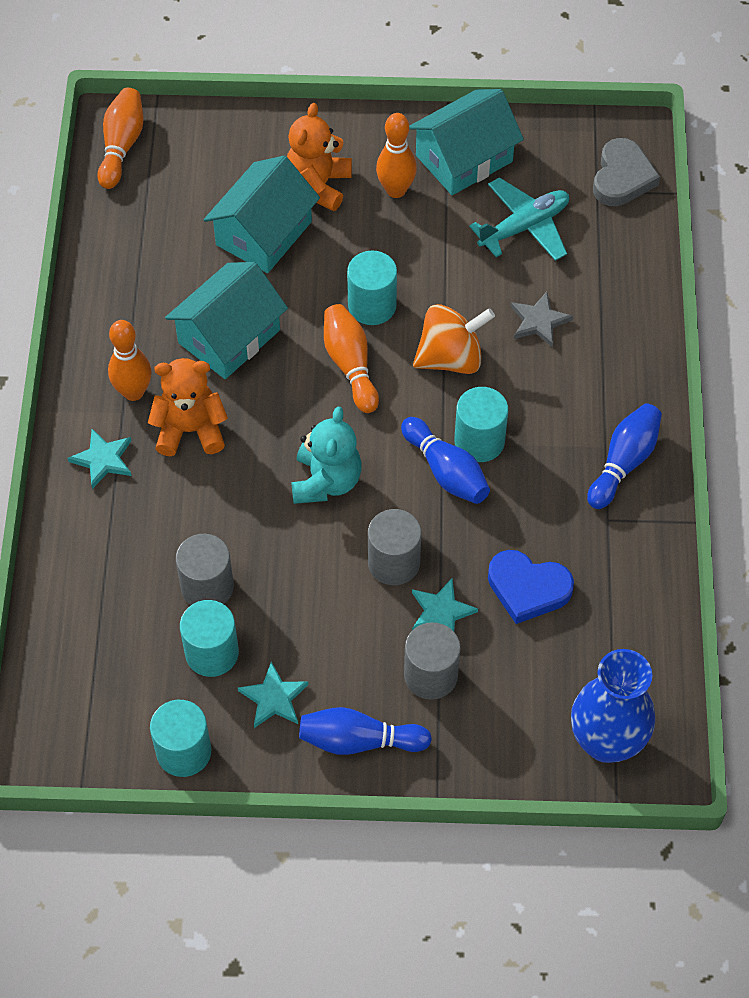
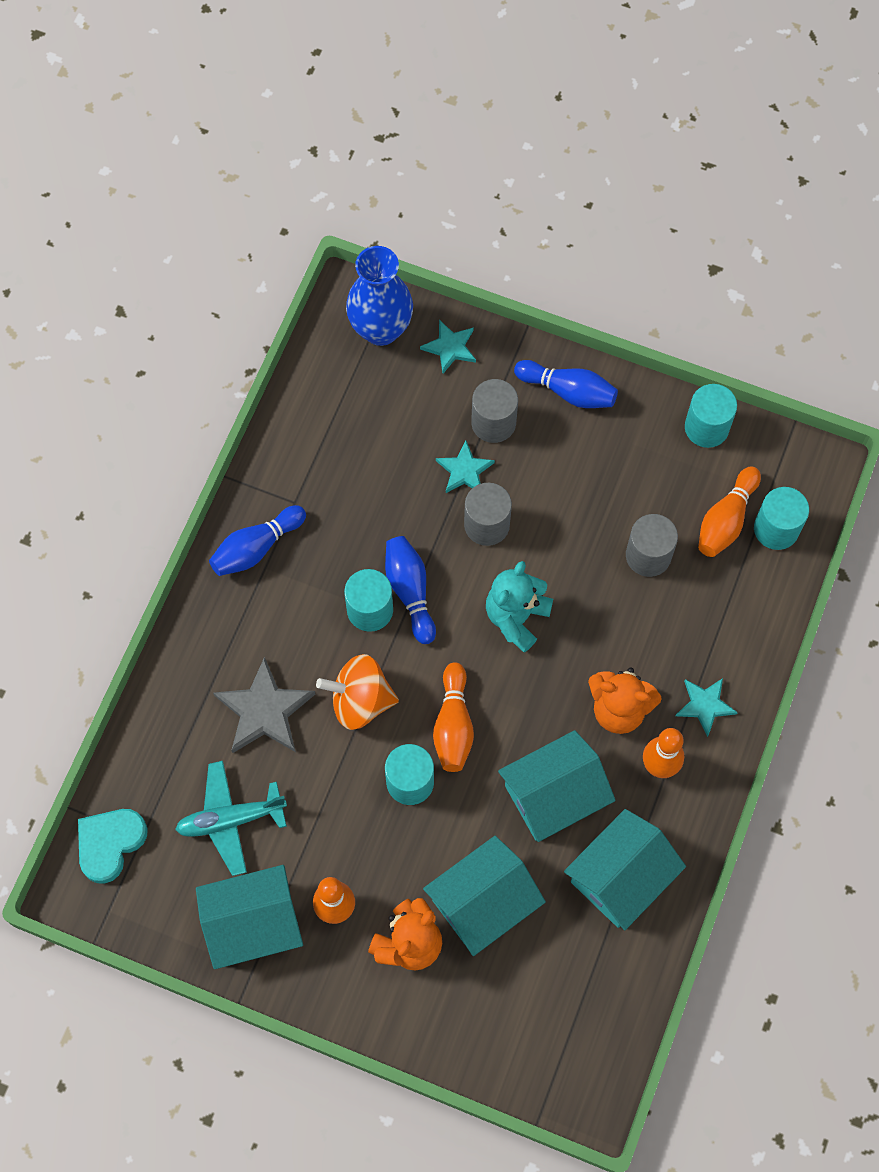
camera: 160 degrees left, 10 degrees up
orange bowling pin [97,88,144,189] -> orange bowling pin moved to [698,466,761,557]
turquoise cylinder [180,600,239,677] -> turquoise cylinder moved to [754,487,809,550]
turquoise star [238,662,309,728] -> turquoise star moved to [420,320,476,373]
blue heart [488,550,574,624] -> none
grey star [511,292,573,348] -> grey star [213,657,315,753], size x1.65
grey heart [593,138,660,206] -> turquoise heart [78,809,148,884]
none -> turquoise house [564,809,686,930]

